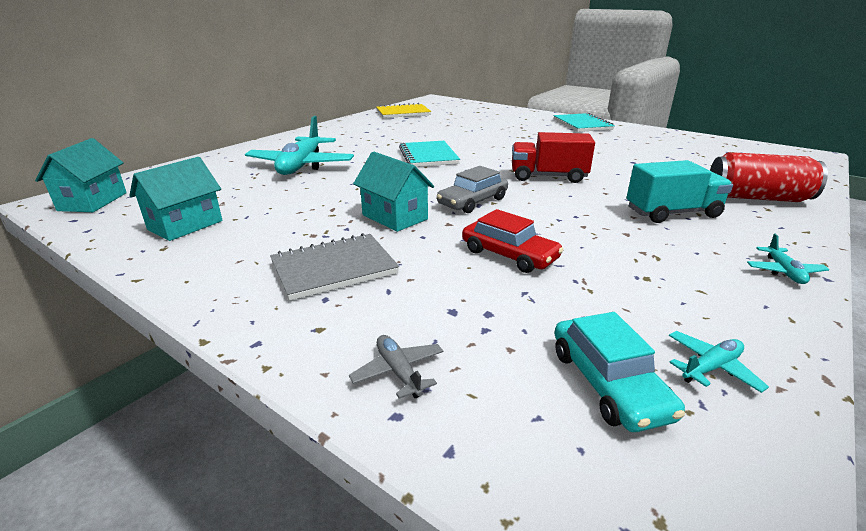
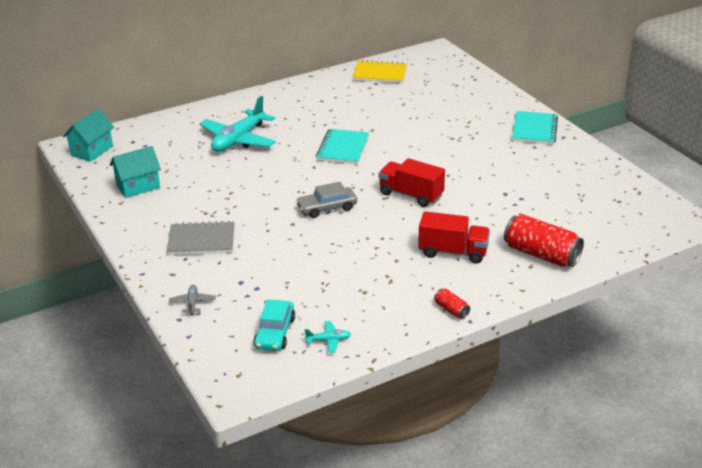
camera: 25 degrees right, 5 degrees up
turquoise house [353,152,434,232] -> none
red car [462,209,564,273] -> none
turquoise truck [626,160,733,223] -> red truck [418,211,490,264]
turquoise plane [747,234,829,284] -> red can [434,288,470,319]

